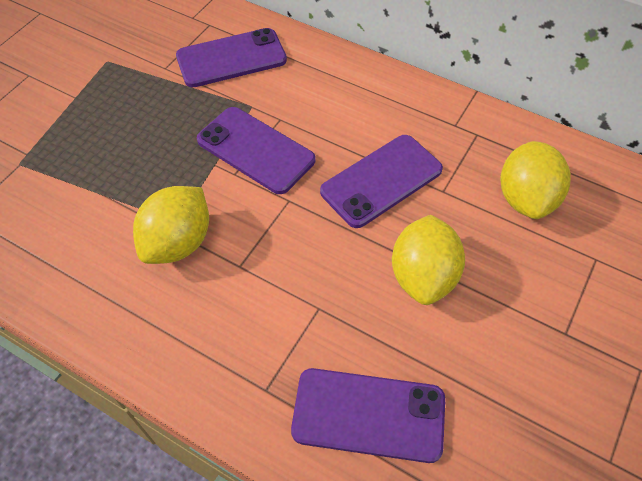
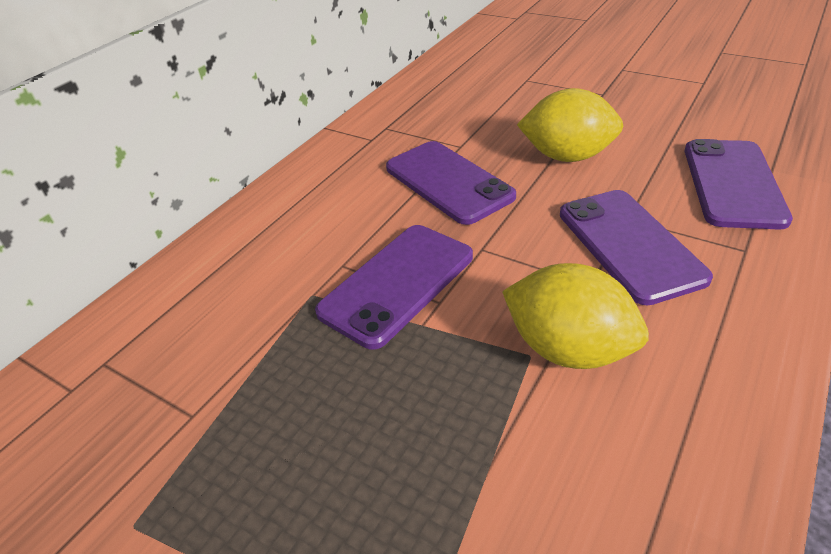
camera: 85 degrees left, 15 degrees down
purple phone [176,28,287,88] -> purple phone moved to [560,190,713,305]
yellow lemon [500,141,571,219] -> none

